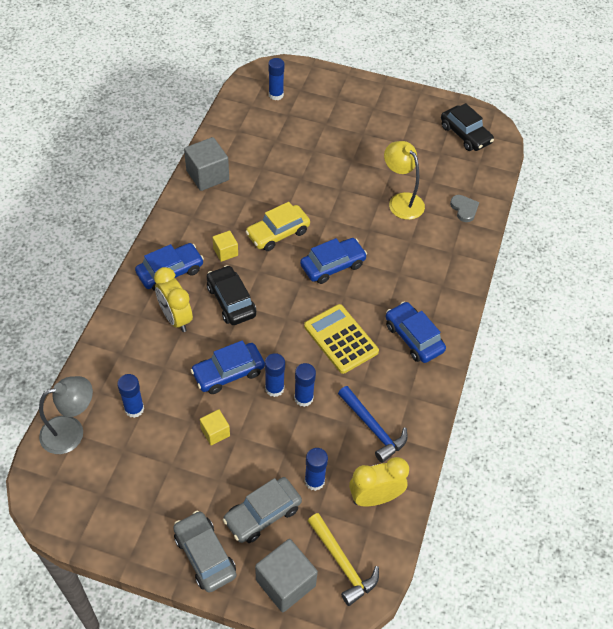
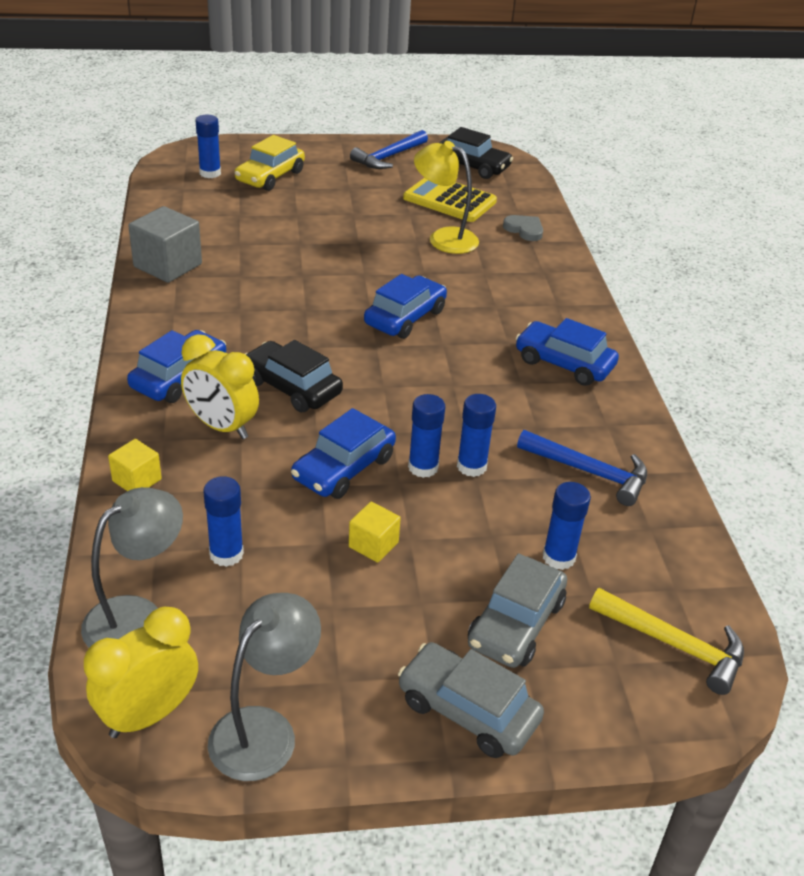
camera: 25 degrees left, 15 degrees down
yellow cube [212,231,238,262] -> yellow cube moved to [108,439,162,491]
yellow car [245,202,310,251] -> yellow car moved to [235,135,305,191]
grey cube [255,539,318,612] -> none
yellow calculator [304,304,379,374] -> yellow calculator moved to [403,178,497,222]
yellow clock [349,457,409,507] -> yellow clock moved to [84,607,198,738]
none -> grey lamp [208,593,321,781]
none -> blue hammer [350,130,428,169]

